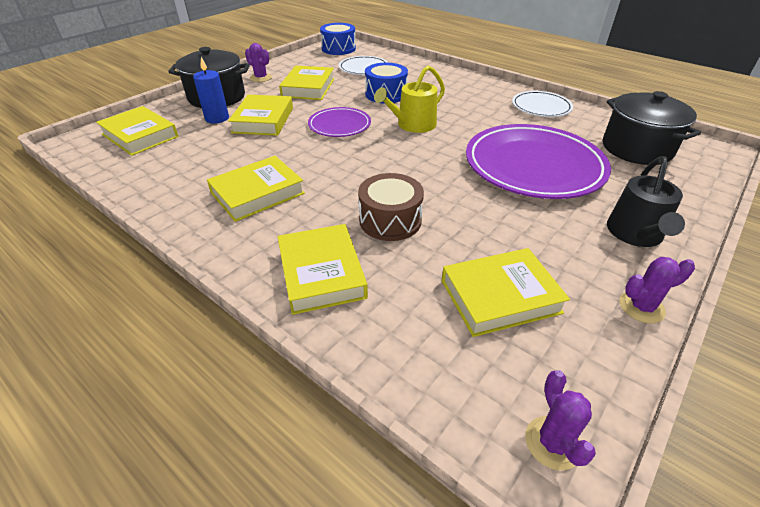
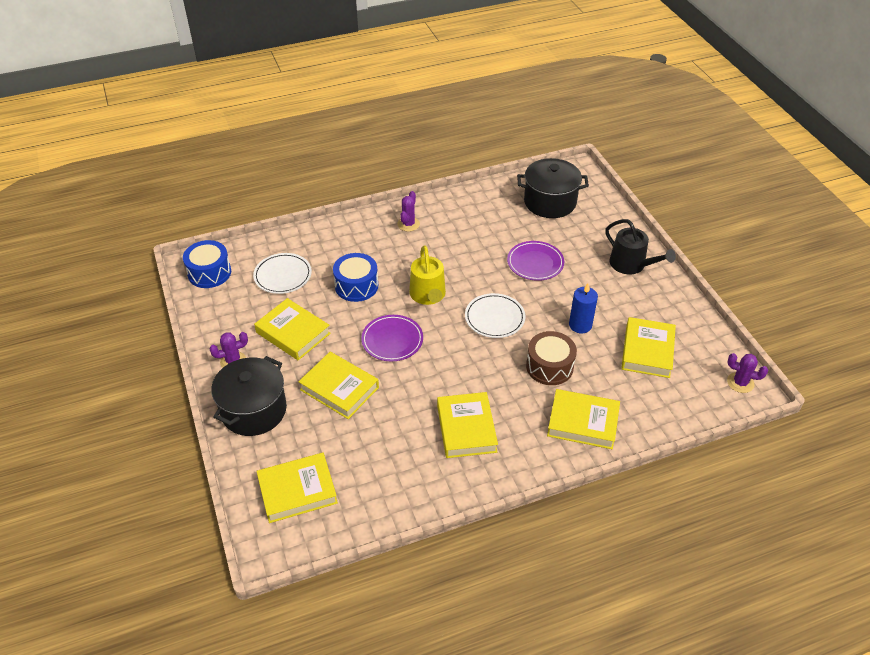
camera: 60 degrees left, 5 degrees up
blue candle [193,57,229,123] -> blue candle moved to [569,284,598,333]
purple plate [466,124,611,199] -> purple plate [507,241,564,281], size x0.52
white plate [512,91,573,117] -> white plate moved to [465,293,525,338]
purple cactus [620,257,695,324] -> purple cactus moved to [397,191,420,232]

